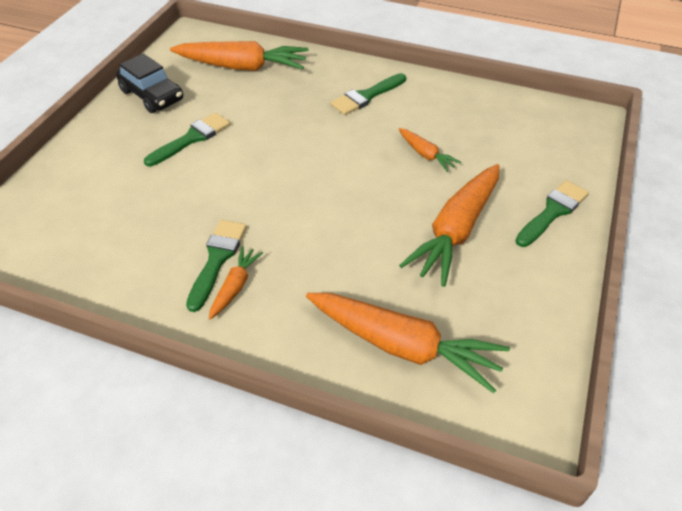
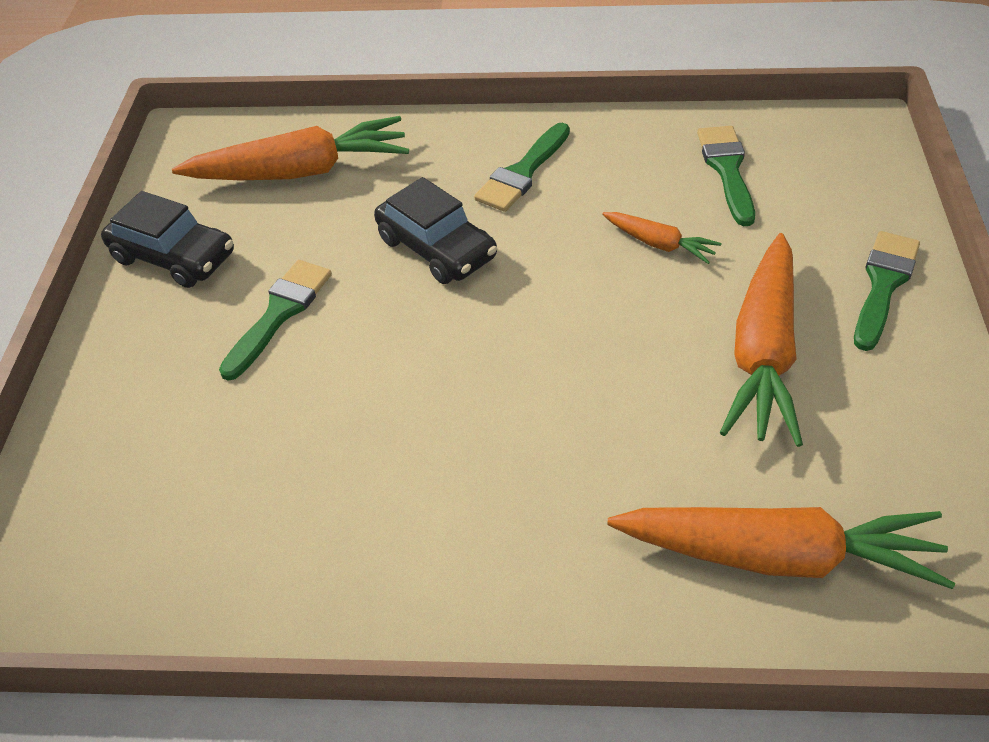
camera: 15 degrees left, 0 degrees up
green brush [186,220,247,312] -> green brush moved to [697,126,755,226]
orange carrot [209,246,264,320] -> none
none -> black car [374,177,497,284]

